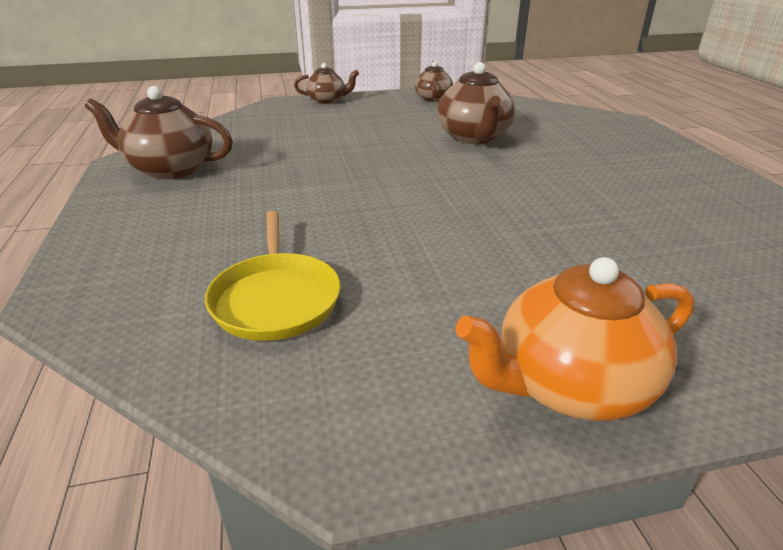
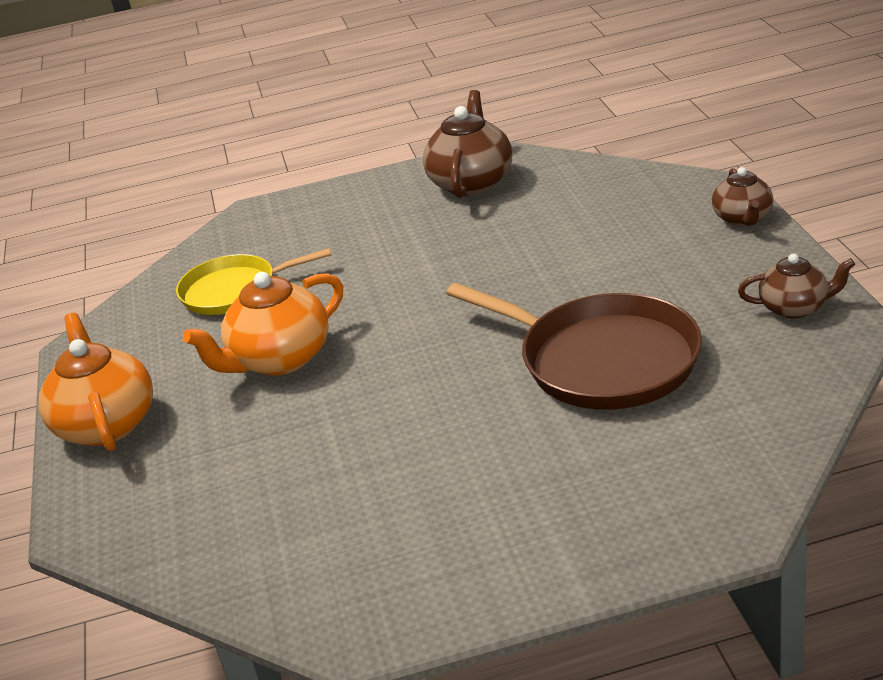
camera: 95 degrees right, 0 degrees up
brown teapot [437,62,515,144] -> brown pan [446,283,702,410]
none -> orange teapot [183,272,343,376]

